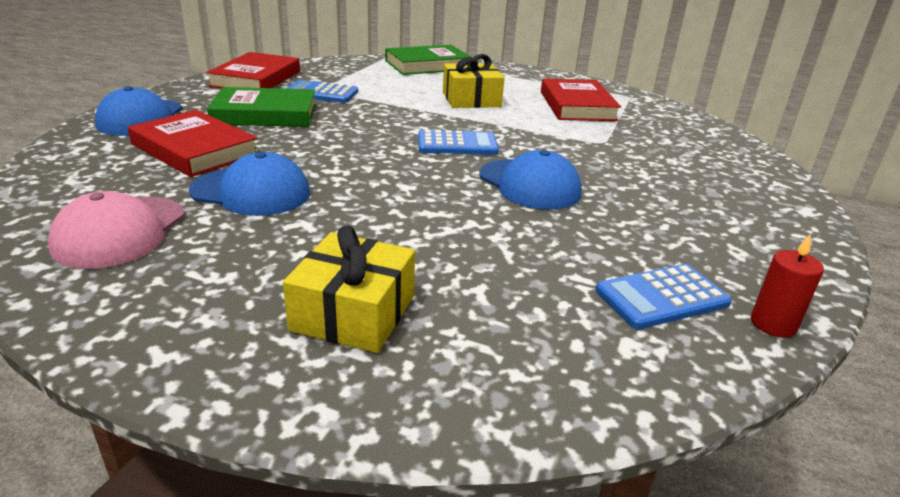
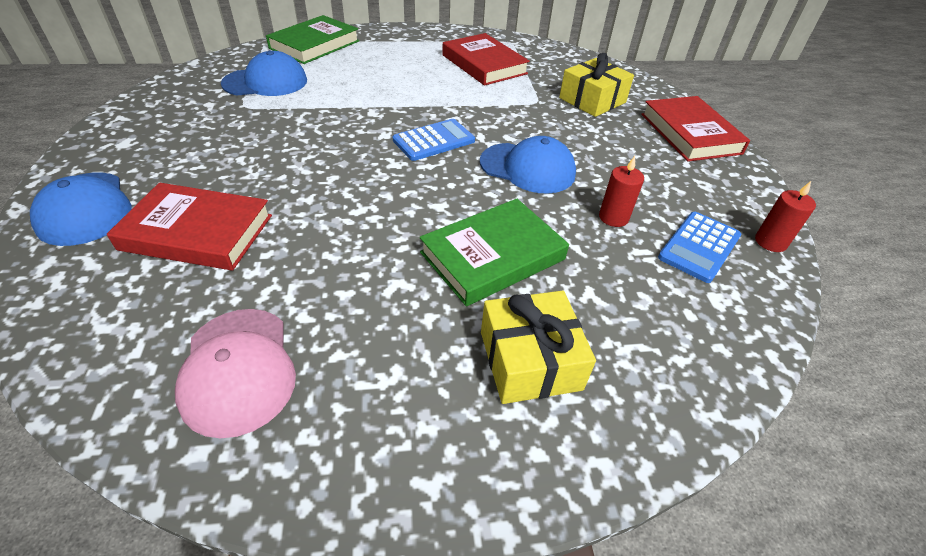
camera: 30 degrees left, 15 degrees up
blue cap [189,152,310,216] -> blue cap moved to [221,51,307,96]
red book [206,52,300,88] -> red book moved to [641,96,750,162]
green book [207,87,316,127] -> green book moved to [420,199,569,306]
blue calculator [286,80,358,103] -> none
yellow gift [443,54,505,108] -> yellow gift moved to [559,53,634,117]
none -> red candle [599,156,644,227]

